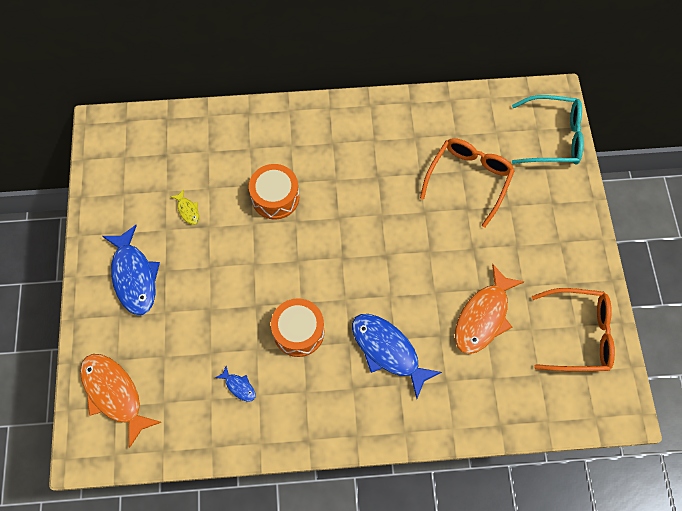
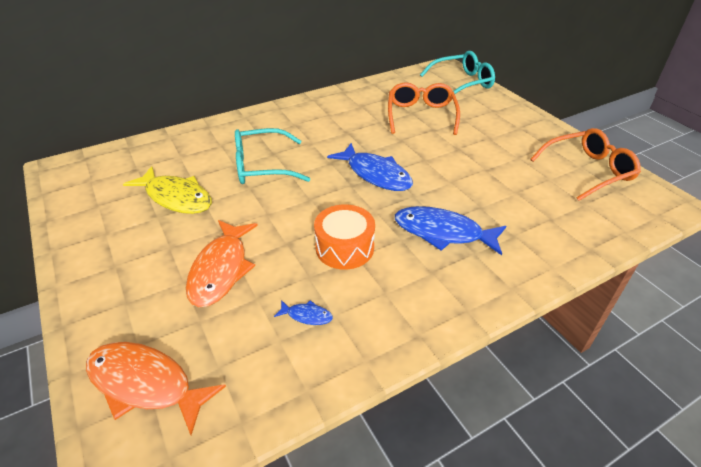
camera: 25 degrees left, 25 degrees down
blue fish [102,225,160,315] -> blue fish moved to [327,143,413,191]
yellow fish [170,189,199,225] -> yellow fish [123,166,212,214], size x2.26
orange drum [249,164,299,220] -> turquoise glasses [235,128,310,184]
orange fish [455,264,525,354] -> orange fish moved to [186,220,258,307]

